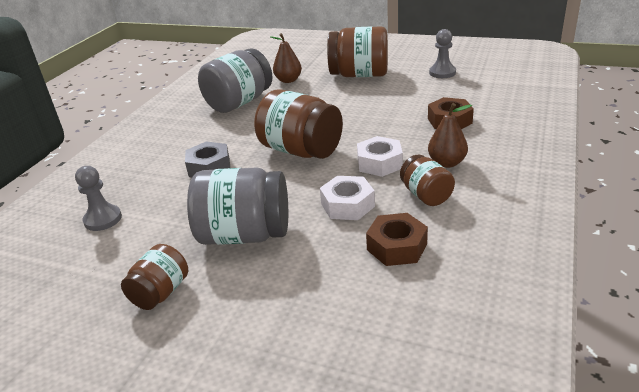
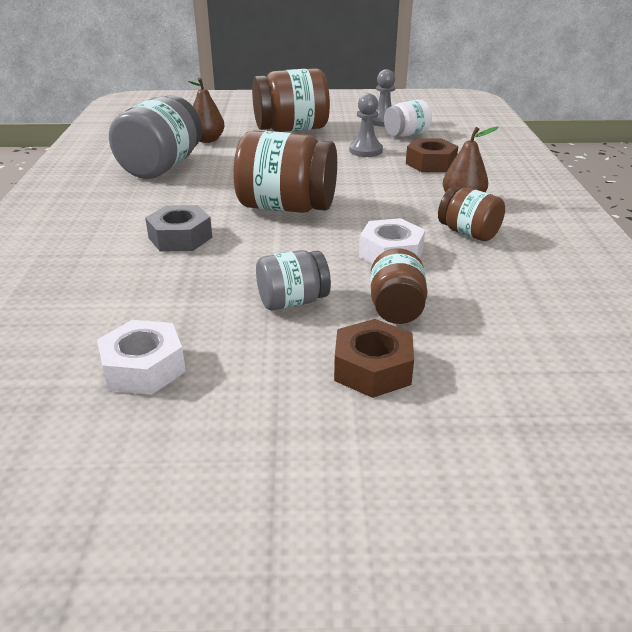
camera: 25 degrees left, 0 degrees up
grey pawn [75,166,122,231] -> grey pawn moved to [349,93,383,157]
brown jar [121,244,188,310] -> brown jar moved to [370,248,427,324]
grey jar [187,167,288,245] -> grey jar [256,250,331,310], size x0.56
white nut [357,136,403,177] -> white nut moved to [97,320,186,395]
brown nut [366,213,428,266] -> brown nut moved to [334,319,414,398]
none -> white jar [384,100,432,137]

